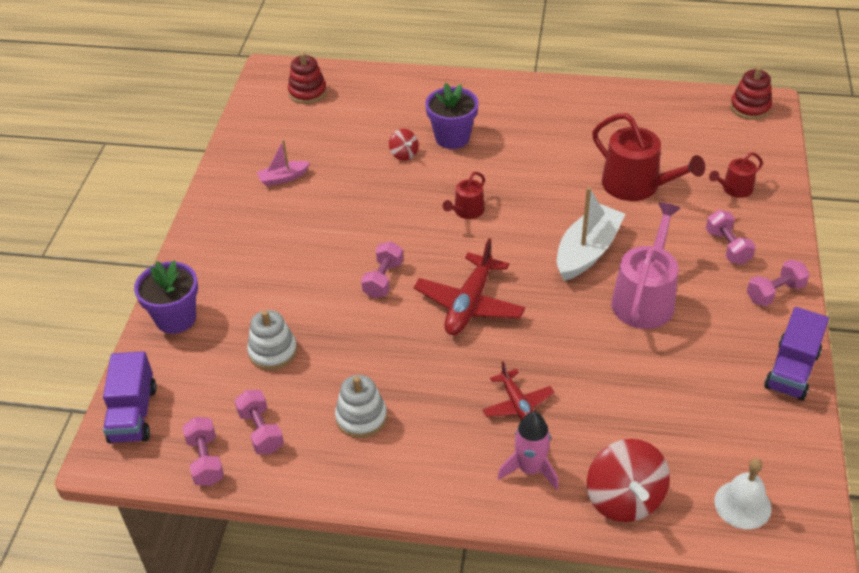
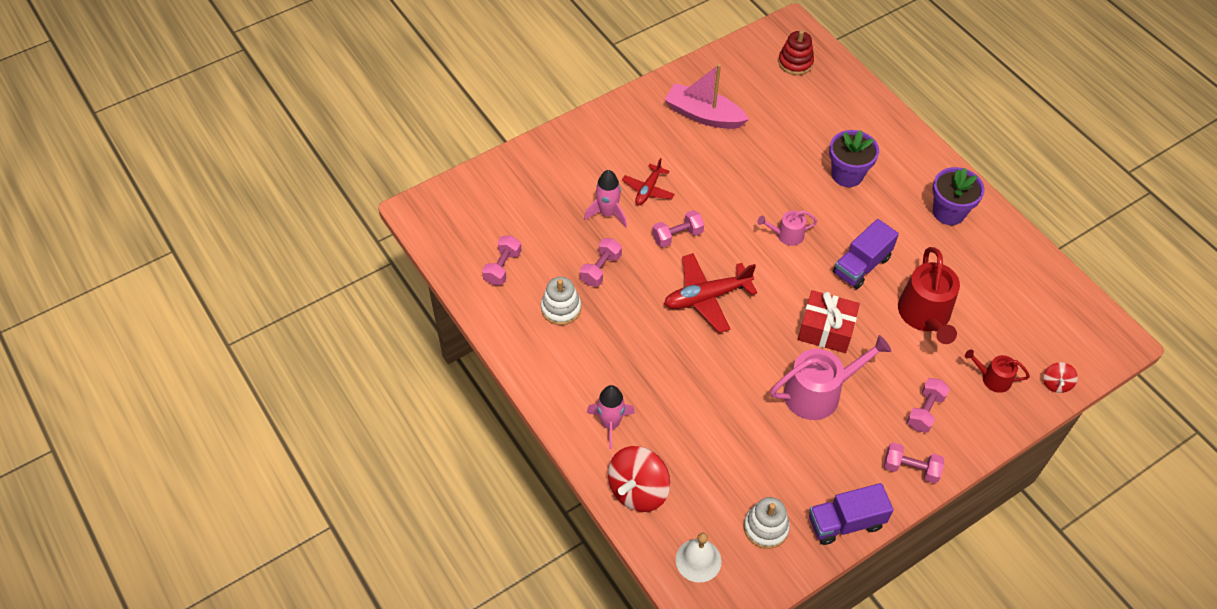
camera: 45 degrees right, 10 degrees up
purple truck [103,351,157,444] -> purple truck moved to [833,219,899,289]
purple flower pot [134,260,198,334] -> purple flower pot moved to [933,167,984,225]
pink dumbbell [182,417,224,486] -> pink dumbbell moved to [580,238,622,287]
white stacking toy [247,310,297,370] -> white stacking toy moved to [744,497,790,549]
pink boat [257,139,310,186] -> pink boat [665,64,749,129], size x1.85
red spinning top [389,129,419,161] -> red spinning top moved to [1043,362,1078,393]
red watering can [443,172,485,219] -> pink watering can [757,210,818,246]
red plane [482,361,555,420] -> red plane moved to [622,158,675,205]
white boat [557,187,625,281] -> red gift [798,290,860,353]
red stacking toy [730,66,772,120] -> none
none -> pink rocket [584,170,627,227]

